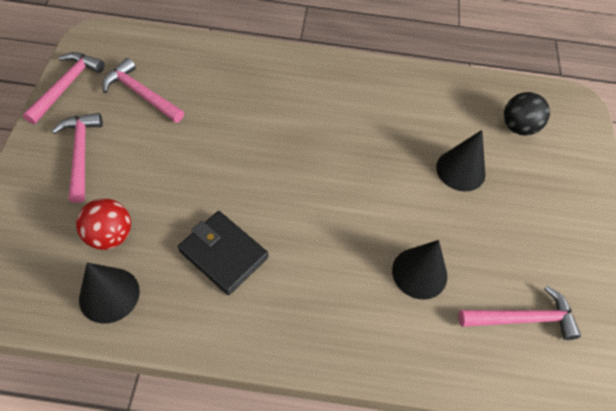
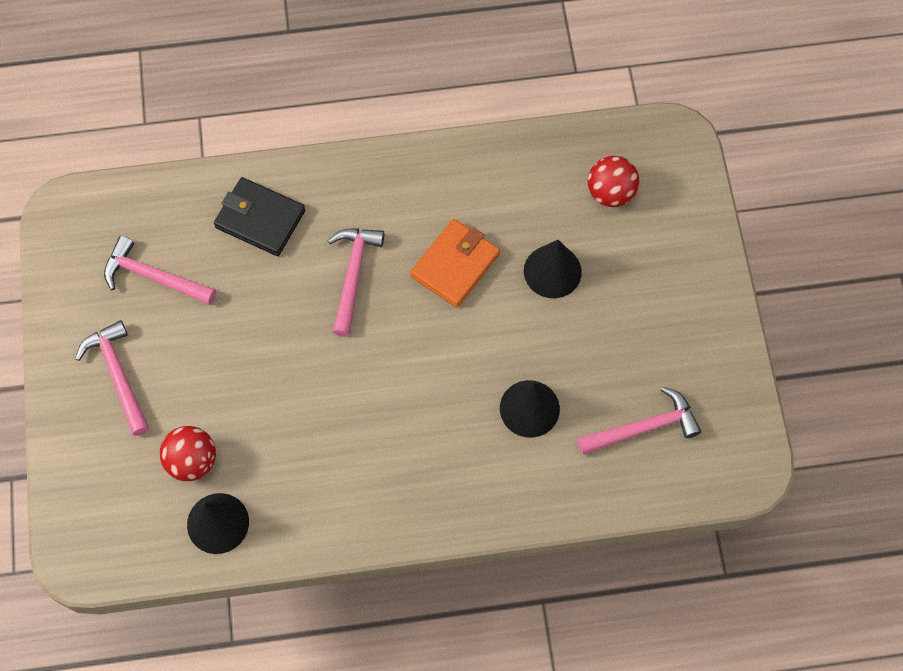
camera: 10 degrees left, 10 degrees up
pink hammer [23,52,104,124] -> pink hammer moved to [328,228,384,337]
black wallet [178,211,268,295] -> black wallet moved to [214,177,305,256]
black ball [504,92,550,136] -> red ball [588,156,639,207]
none -> orange wallet [410,219,500,308]

